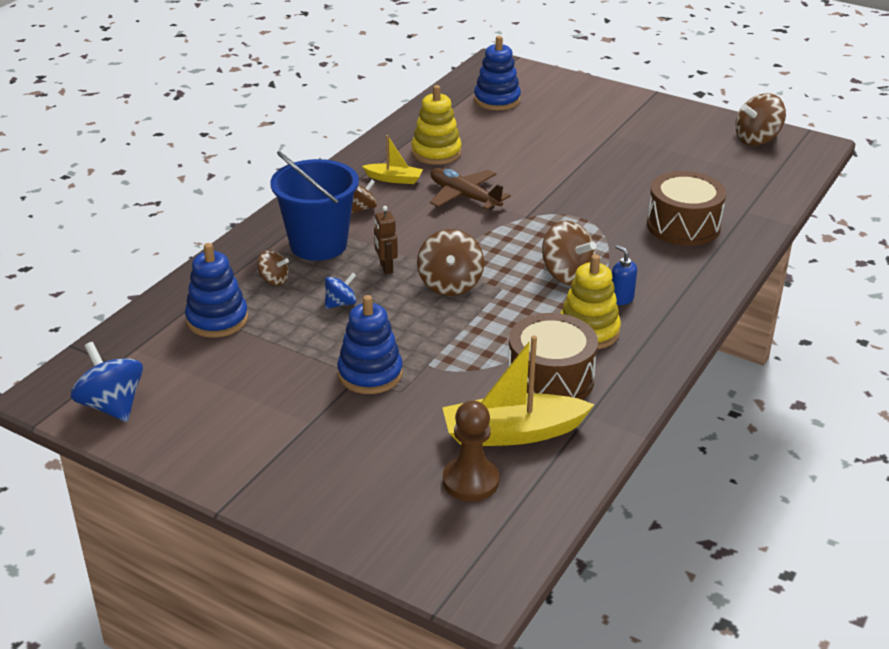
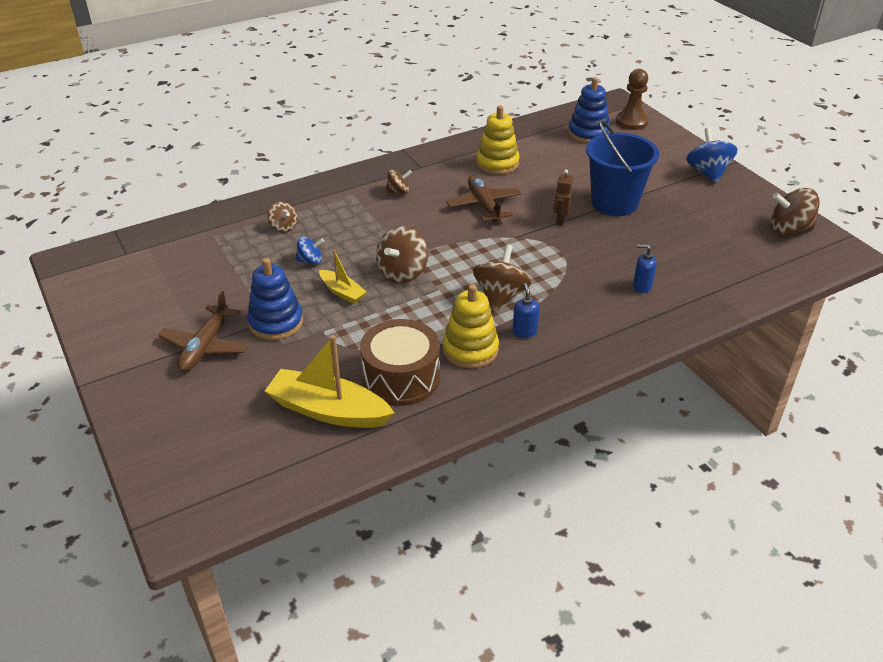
camera: 30 degrees right, 5 degrees up
blue spinning top [71,342,143,422] -> blue spinning top moved to [686,128,738,183]
blue stacking toy [185,243,248,338] -> none
blue bucket [270,151,359,261] -> blue bucket moved to [586,119,659,216]
yellow boat [362,135,423,184] -> yellow boat moved to [319,250,367,304]
brown robot [374,206,398,274] -> brown robot moved to [554,169,573,226]
brown pawn [443,401,499,501] -> brown pawn moved to [616,69,648,130]
brown spinning top [542,221,597,285] -> brown spinning top turned 150 degrees counterclockwise [473,244,531,311]
brown drum [647,171,726,246] -> blue soap dispenser [633,244,657,293]
none -> brown plane [158,291,248,372]

